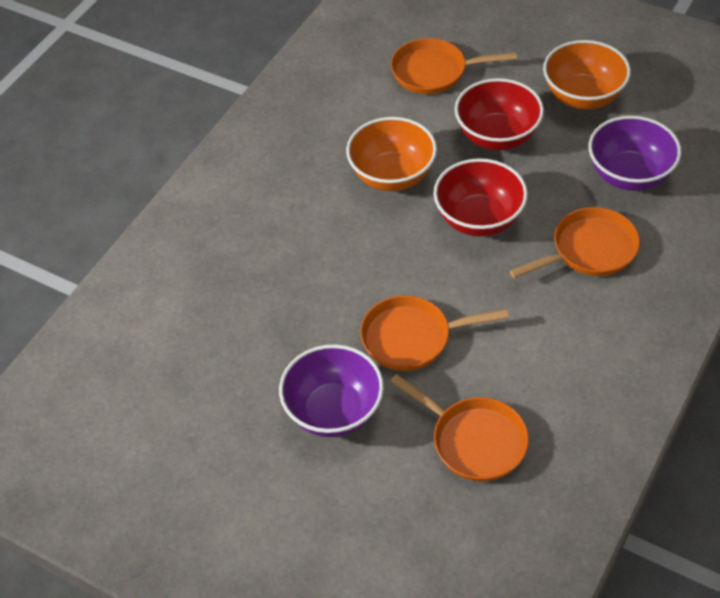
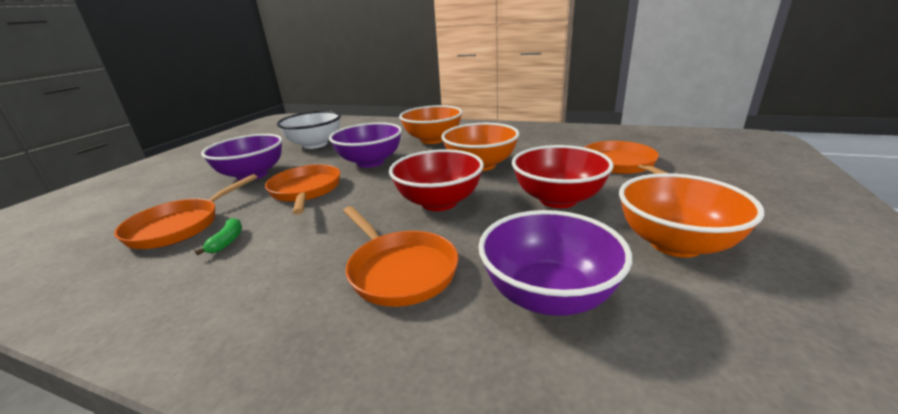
camera: 80 degrees right, 25 degrees down
none -> green banana [195,218,242,256]
none -> white bowl [277,111,341,149]
none -> purple bowl [329,122,402,168]
none -> orange bowl [399,105,463,144]

